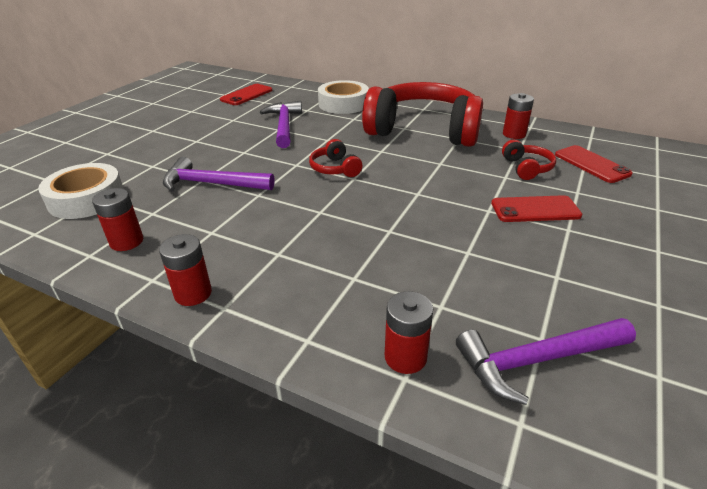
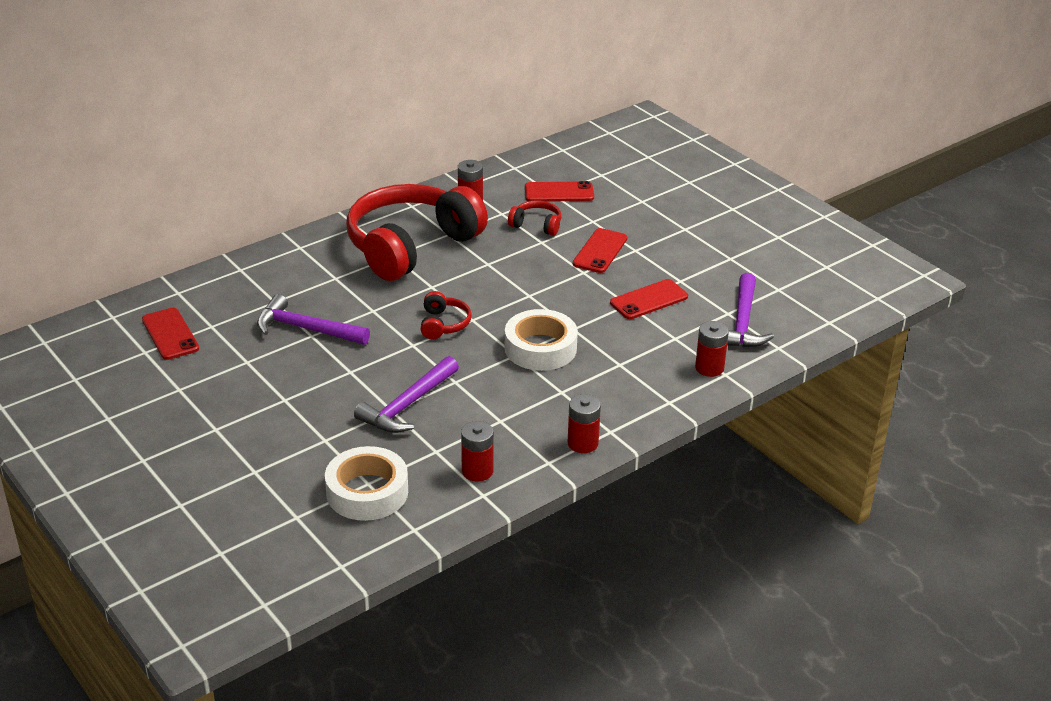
camera: 65 degrees left, 0 degrees up
red headphones [309,139,362,177] -> red headphones turned 90 degrees counterclockwise [421,291,472,340]
white tape [318,80,369,114] -> white tape moved to [505,309,578,371]
none -> red phone [610,279,688,319]

